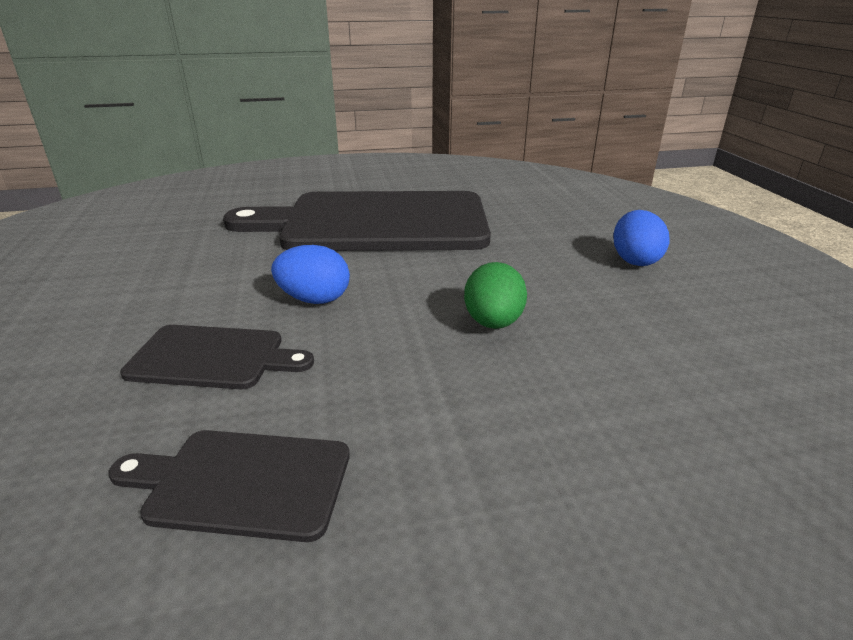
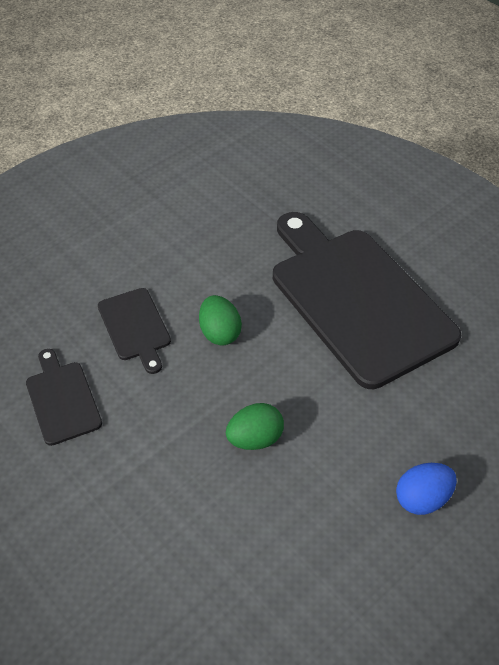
camera: 60 degrees right, 20 degrees up
blue egg [271,245,350,304] -> green egg [199,295,242,346]

